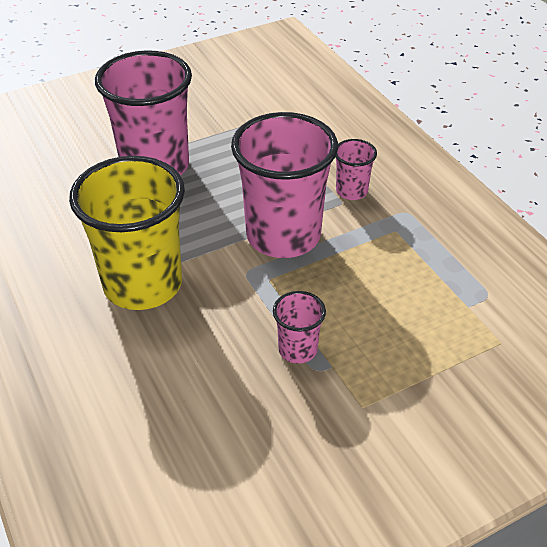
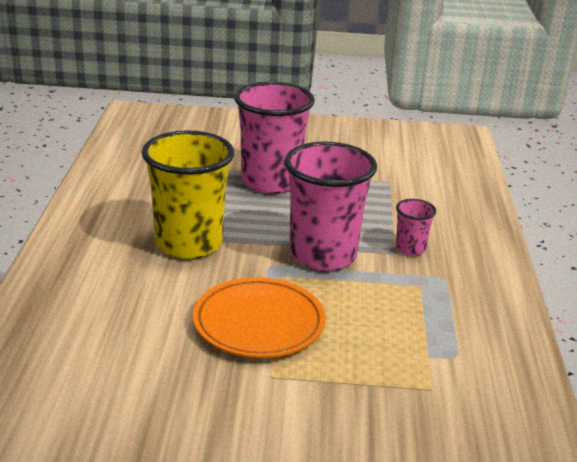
camera: 30 degrees right, 15 degrees down
pink cup [273,291,326,364] -> orange plate [193,277,326,358]

